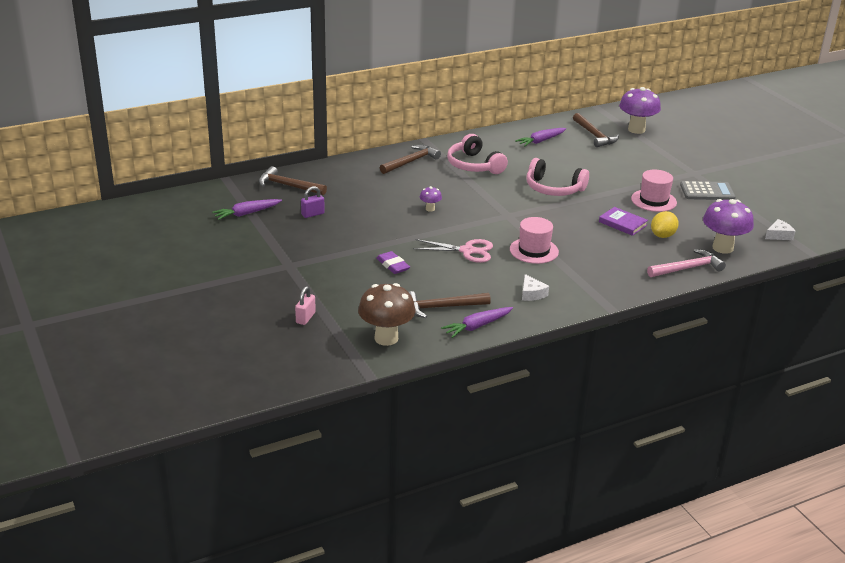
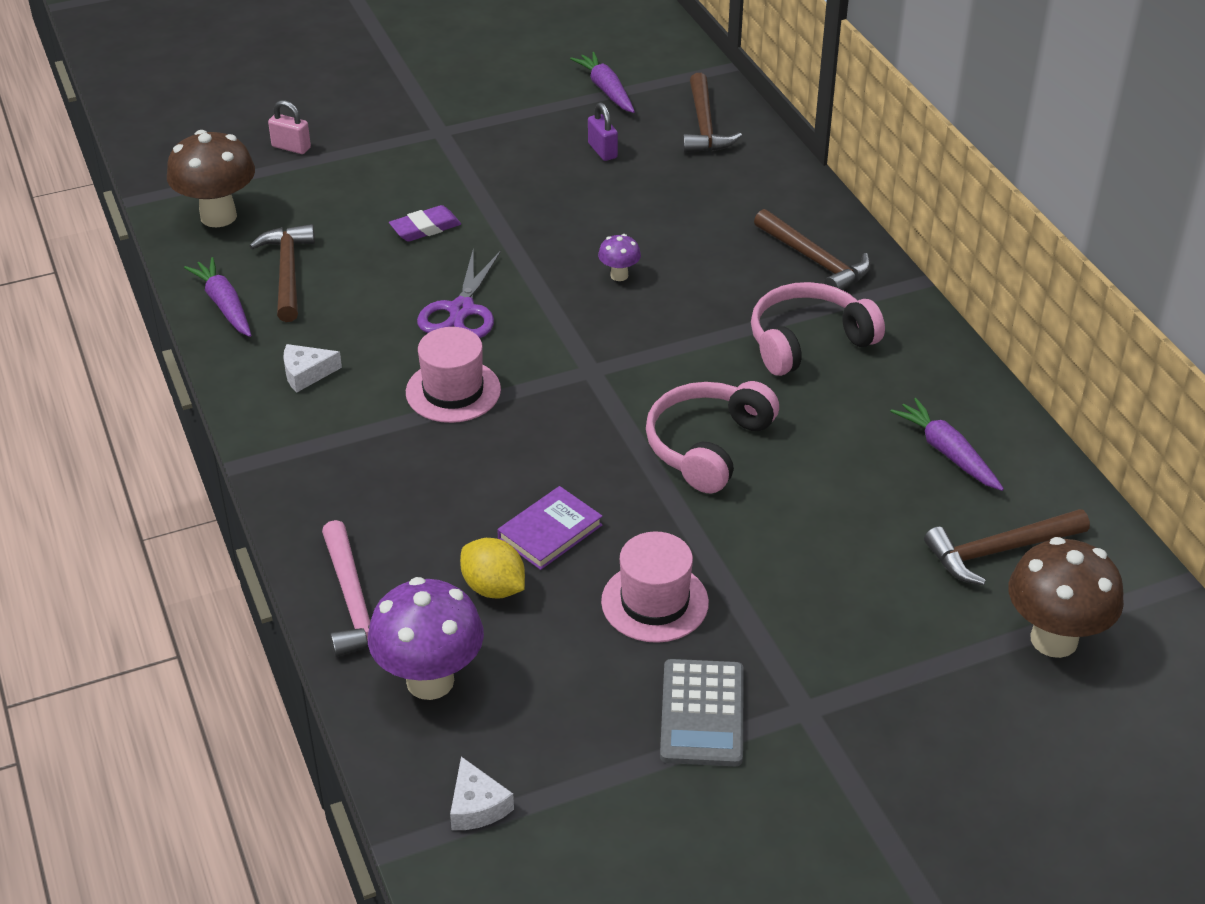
camera: 95 degrees right, 10 degrees up
brown hammer [259,166,327,195] -> brown hammer turned 150 degrees clockwise [683,73,742,153]
pink scissors [413,239,493,263] -> purple scissors [417,249,501,338]
purple mushroom [619,87,661,134] -> brown mushroom [1008,537,1124,658]

